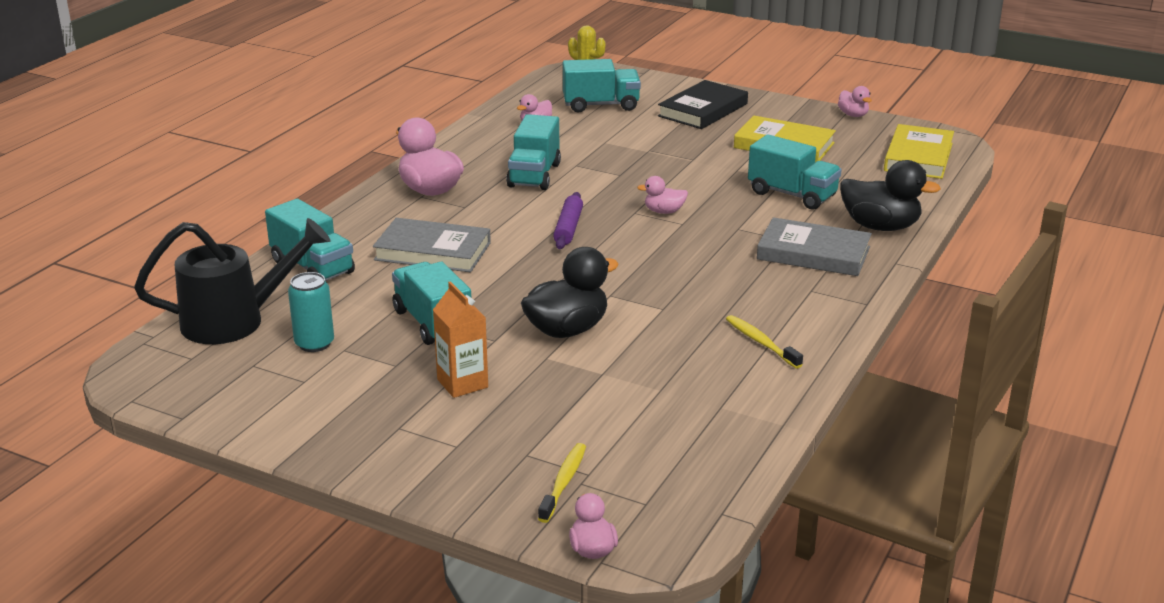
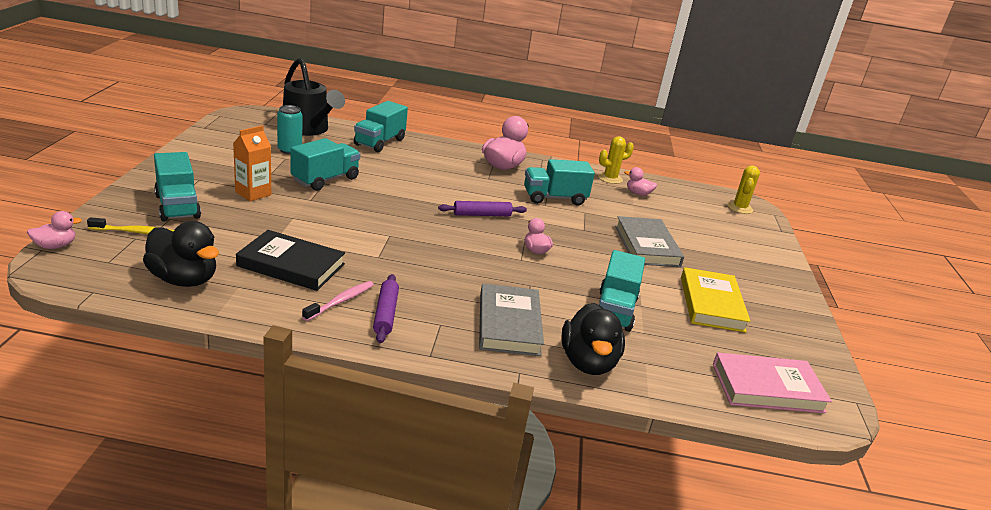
camera: 65 degrees right, 0 degrees up
grey book [373,218,491,272] -> grey book moved to [615,216,684,267]
black duck [521,247,619,338] -> black duck moved to [143,221,219,287]
turquoise truck [563,59,641,112] -> turquoise truck moved to [154,152,201,222]
black book [658,80,748,129] -> black book moved to [236,230,345,291]
yellow toothbrush [726,315,803,369] -> pink toothbrush [302,281,374,321]
pink duck [838,86,872,117] -> none
yellow book [884,124,954,179] -> pink book [713,352,832,413]
none -> purple rolling pin [373,274,399,343]
none -> yellow cactus [598,136,634,184]

